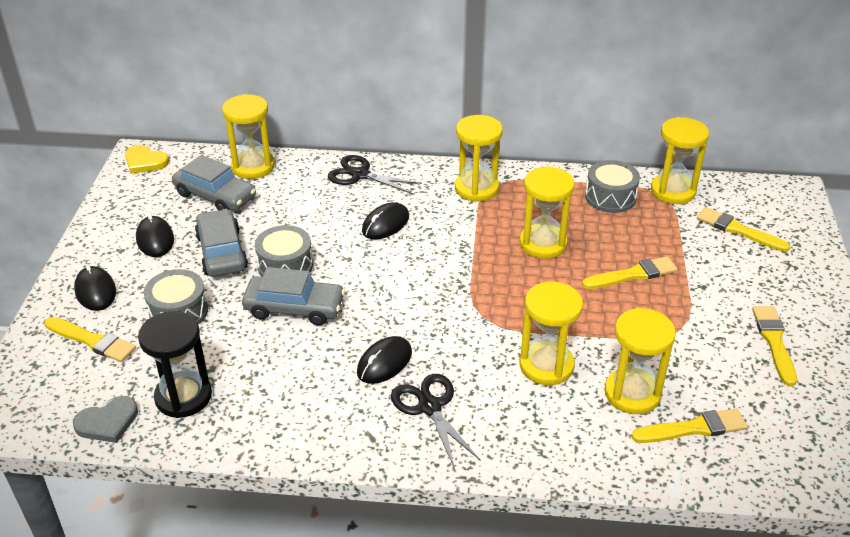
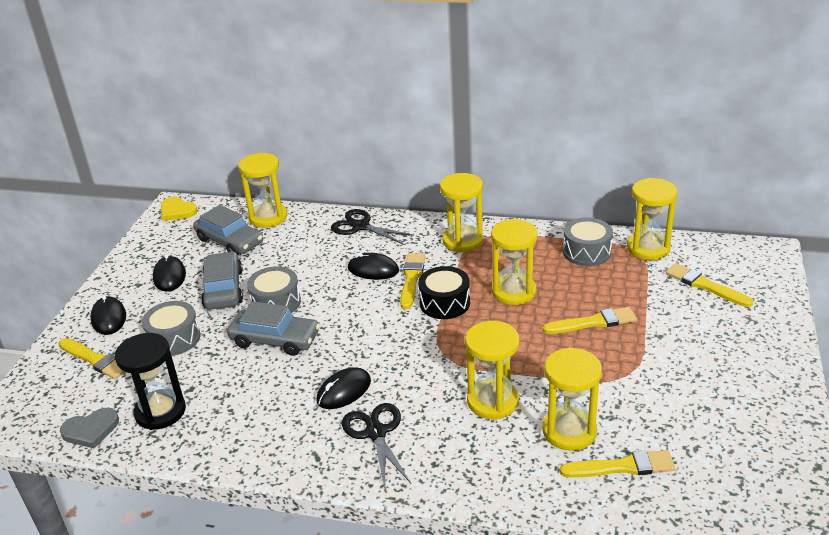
camera: 10 degrees right, 5 degrees down
black mouse [362,202,409,239] -> black mouse turned 60 degrees clockwise [348,253,399,280]
yellow brush [752,306,797,386] -> yellow brush moved to [400,253,426,309]
none -> black drum [418,266,470,319]

